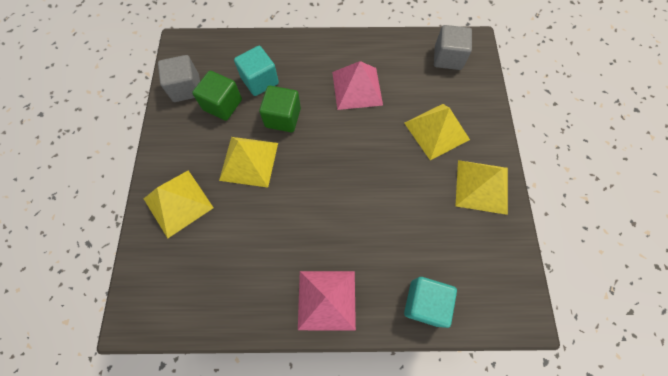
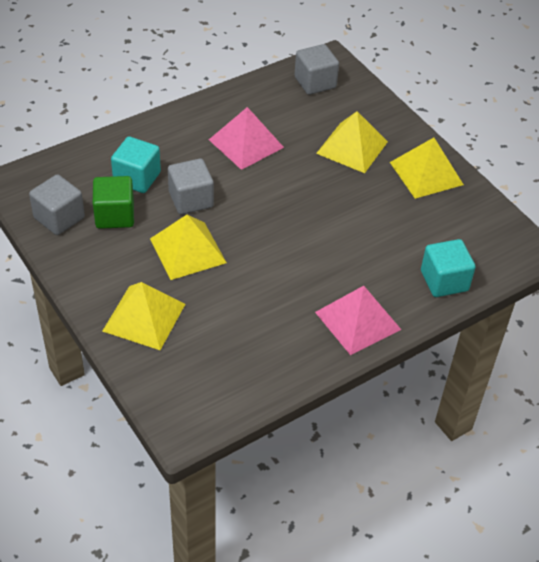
camera: 35 degrees left, 20 degrees down
green cube [259,86,301,132] -> grey cube [168,158,214,214]

